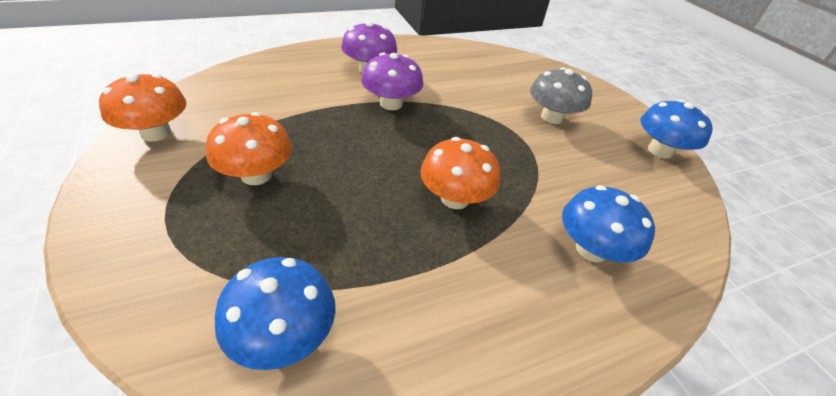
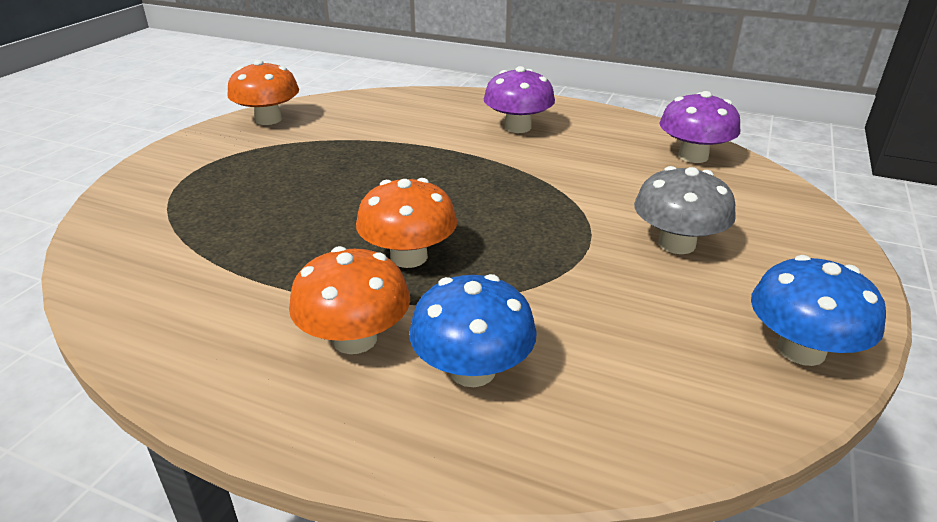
camera: 50 degrees right, 10 degrees down
orange mushroom [206,112,292,185] -> orange mushroom moved to [289,246,410,354]
blue mushroom [215,257,336,370] -> none
purple mushroom [361,52,423,110] -> purple mushroom moved to [660,91,740,163]

